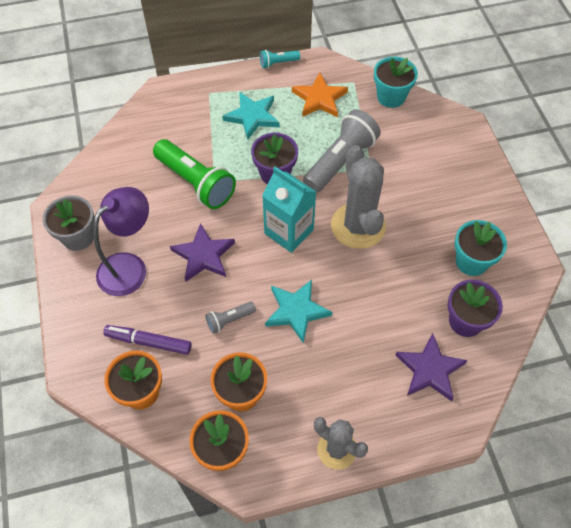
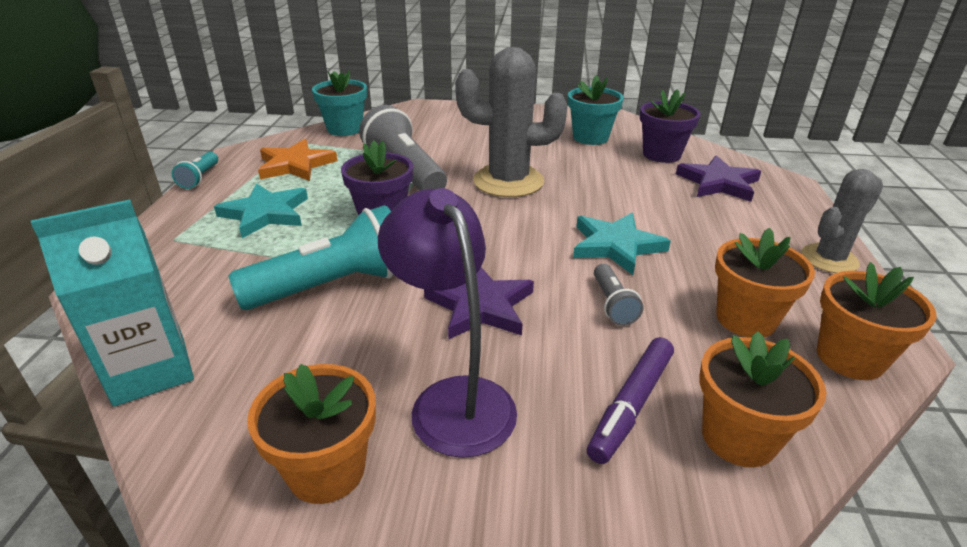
camera: 70 degrees left, 25 degrees down
grey flower pot [43,195,94,251] -> orange flower pot [247,364,376,504]
green flashlight [153,139,236,209] -> turquoise flashlight [228,205,393,310]
turquoise carton [262,167,316,253] -> turquoise carton moved to [31,199,194,407]

